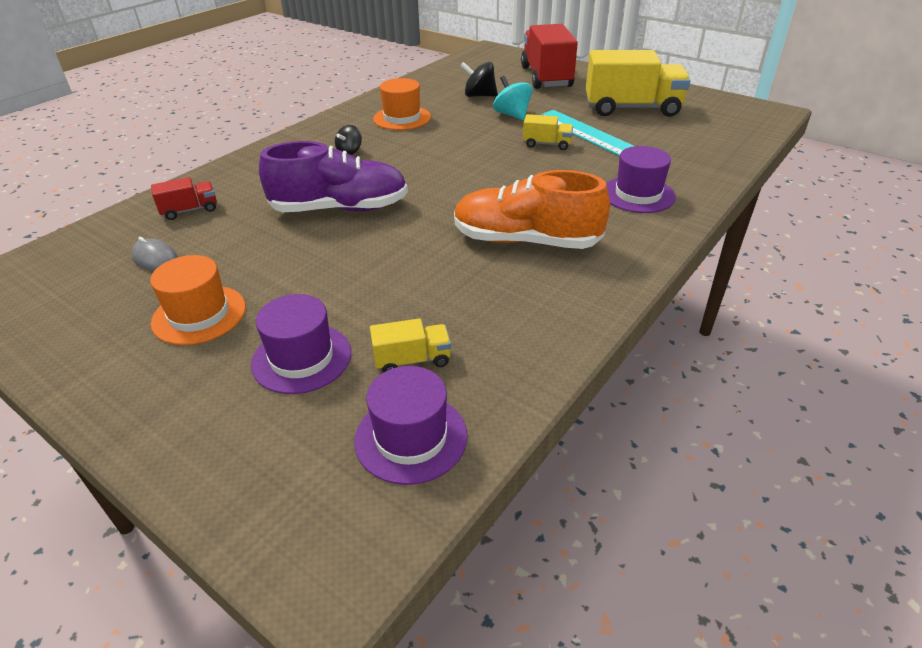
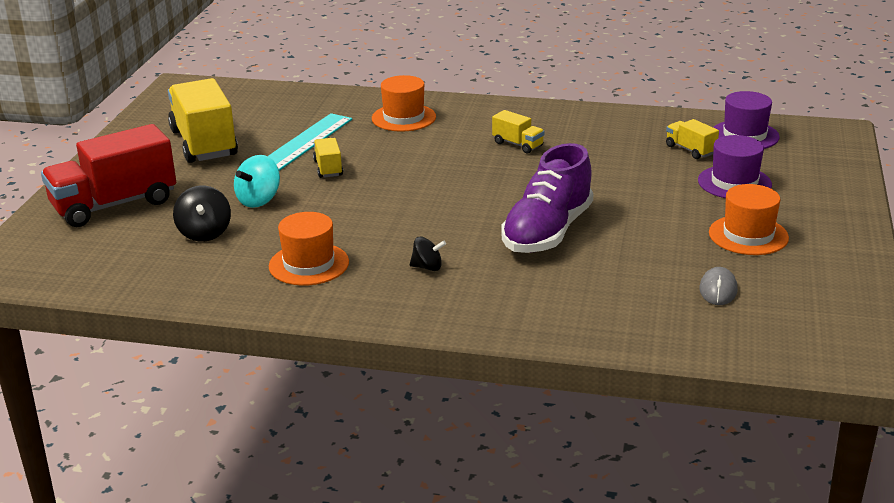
camera: 115 degrees left, 10 degrees down
red truck [151,177,217,220] -> none
purple shoe [259,141,408,212] -> purple shoe turned 120 degrees counterclockwise [502,143,594,253]
orange shoe [454,170,610,249] -> yellow truck [492,110,545,154]
purple hat [606,146,676,213] -> orange hat [372,75,436,132]

